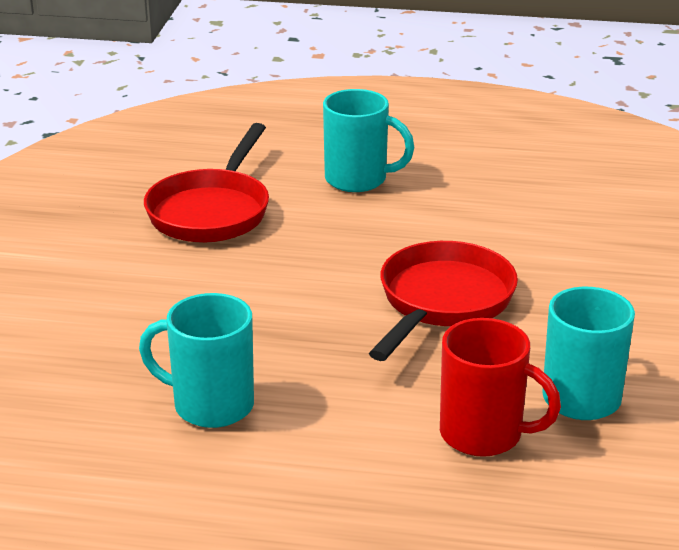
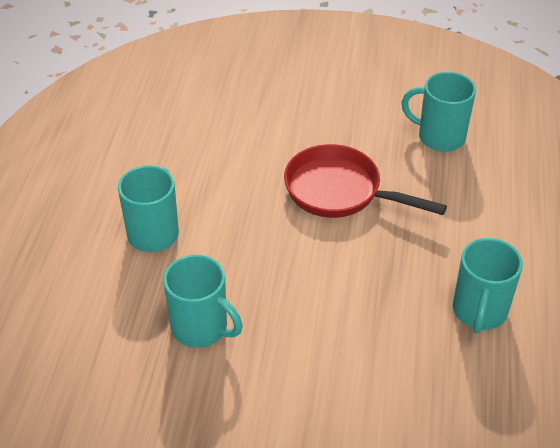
camera: 90 degrees left, 15 degrees up
red pan [144,123,269,242] -> turquoise mug [163,255,242,348]
red mug [440,318,561,457] -> none

